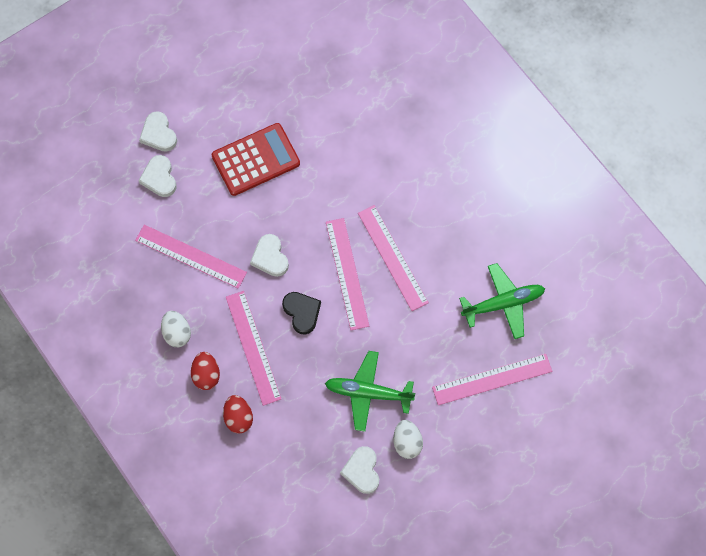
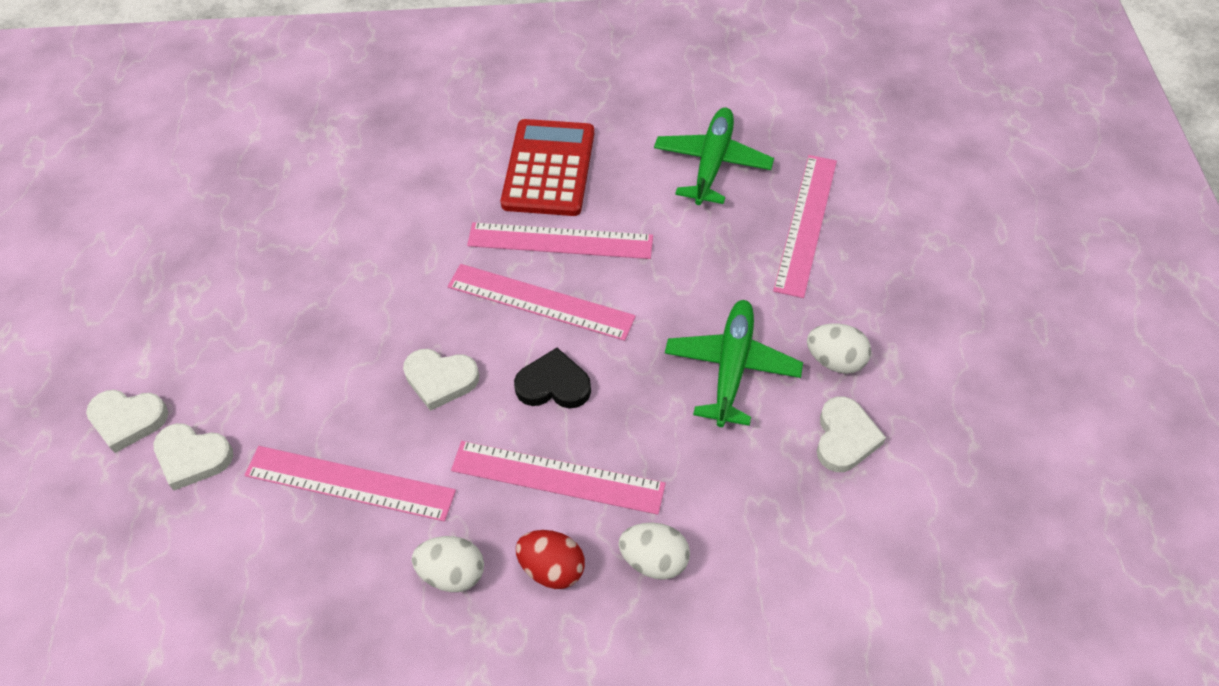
camera: 55 degrees left, 15 degrees down
pink ruler [135,225,247,288] -> pink ruler turned 45 degrees clockwise [244,446,456,521]
red calculator [212,123,300,196] -> red calculator moved to [501,119,594,216]
red egg [223,395,253,434] -> white egg [619,523,690,580]
green plane [325,351,415,432] -> green plane turned 150 degrees clockwise [665,300,803,427]
white heart [340,446,379,494] -> white heart turned 105 degrees counterclockwise [817,396,886,472]

